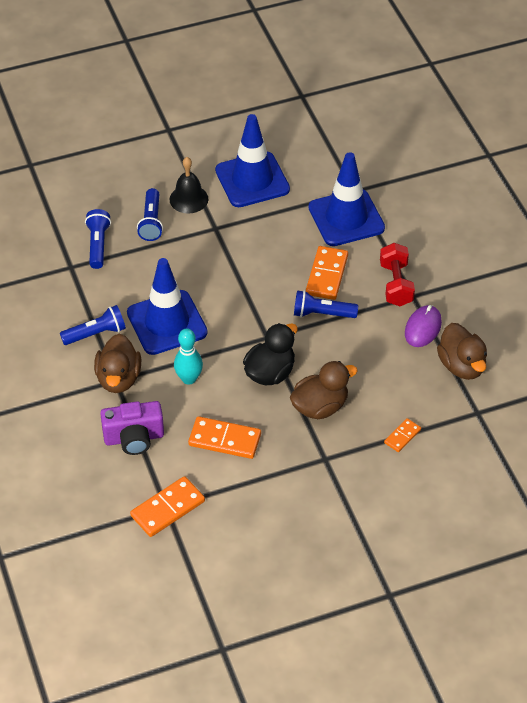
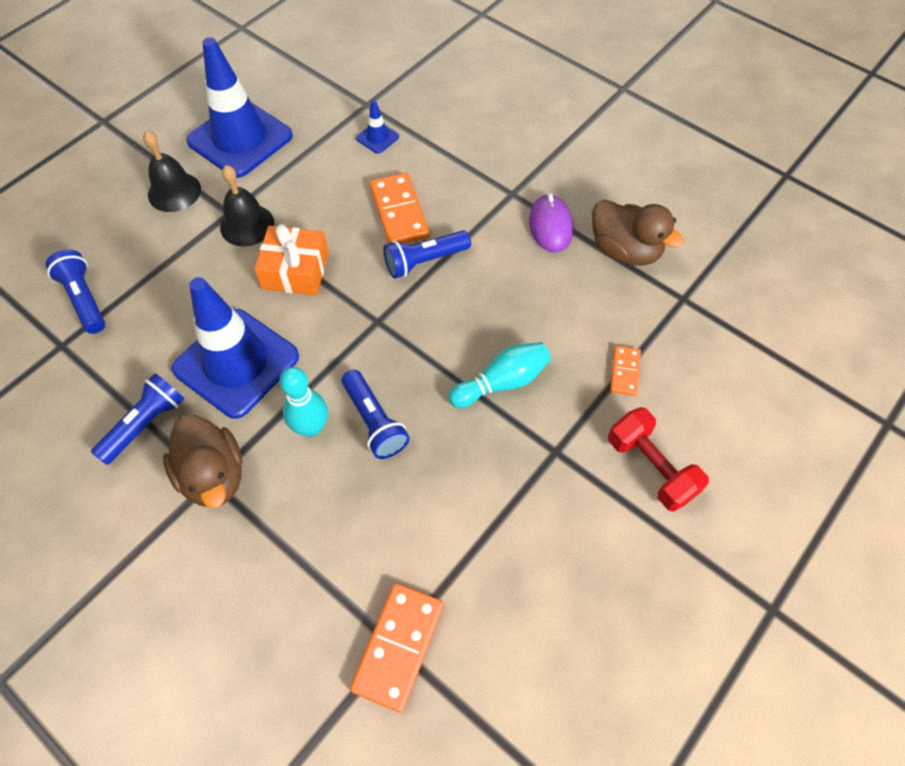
camera: 30 degrees left, 10 degrees up
purple camera [100,401,164,455] -> none
blue flashlight [137,188,163,241] -> blue flashlight moved to [341,370,410,459]
orange domino [188,416,261,459] -> none
black duck [243,323,298,385] -> none
brown duck [290,361,358,419] -> turquoise bowling pin [449,342,551,408]
blue traffic cone [308,152,385,246] -> blue traffic cone [356,99,399,154], size x0.41
red dumbbell [380,243,415,306] -> red dumbbell moved to [608,407,709,512]
none -> black bell [220,165,274,246]
none -> orange gift [254,224,329,296]

